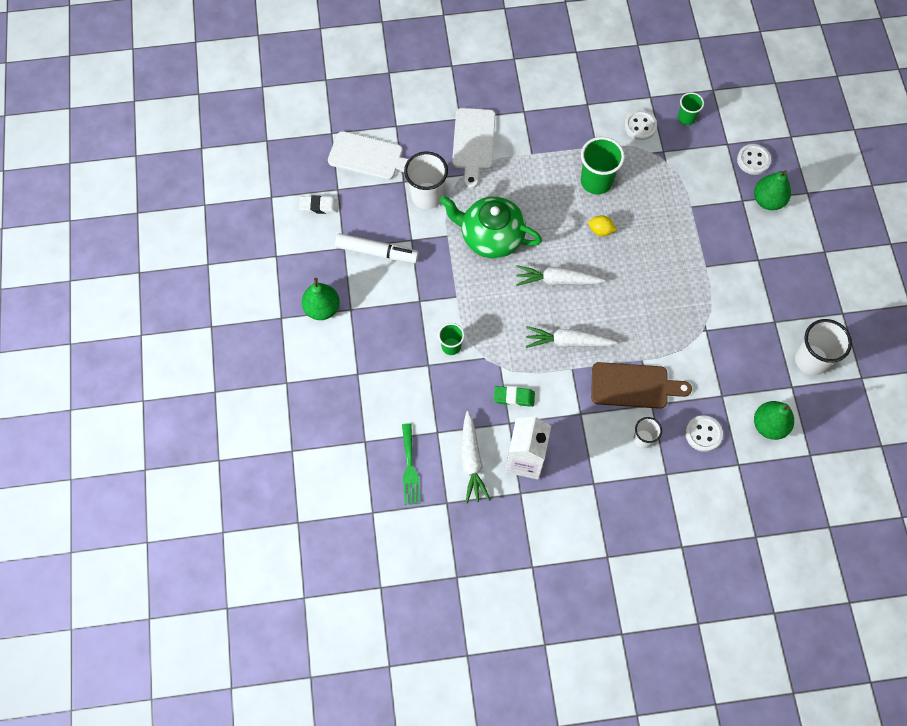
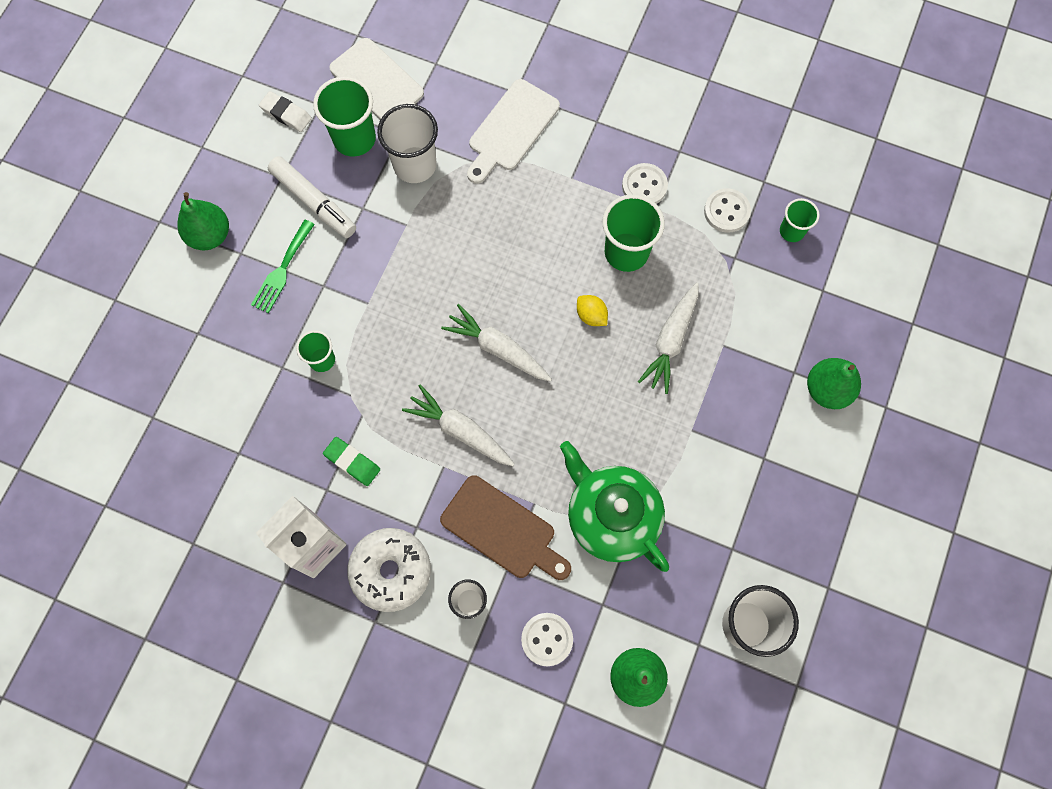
camera: 30 degrees right, 5 degrees up
green fork [402,423,421,505] -> green fork moved to [251,220,315,313]
green teapot [440,196,542,258] -> green teapot moved to [560,441,669,572]
white carrot [461,411,490,504] -> white carrot moved to [638,282,699,394]
white button [737,144,771,175] -> white button moved to [622,163,668,204]
none -> green cup [313,76,376,157]
none -> white donut [347,528,431,612]

